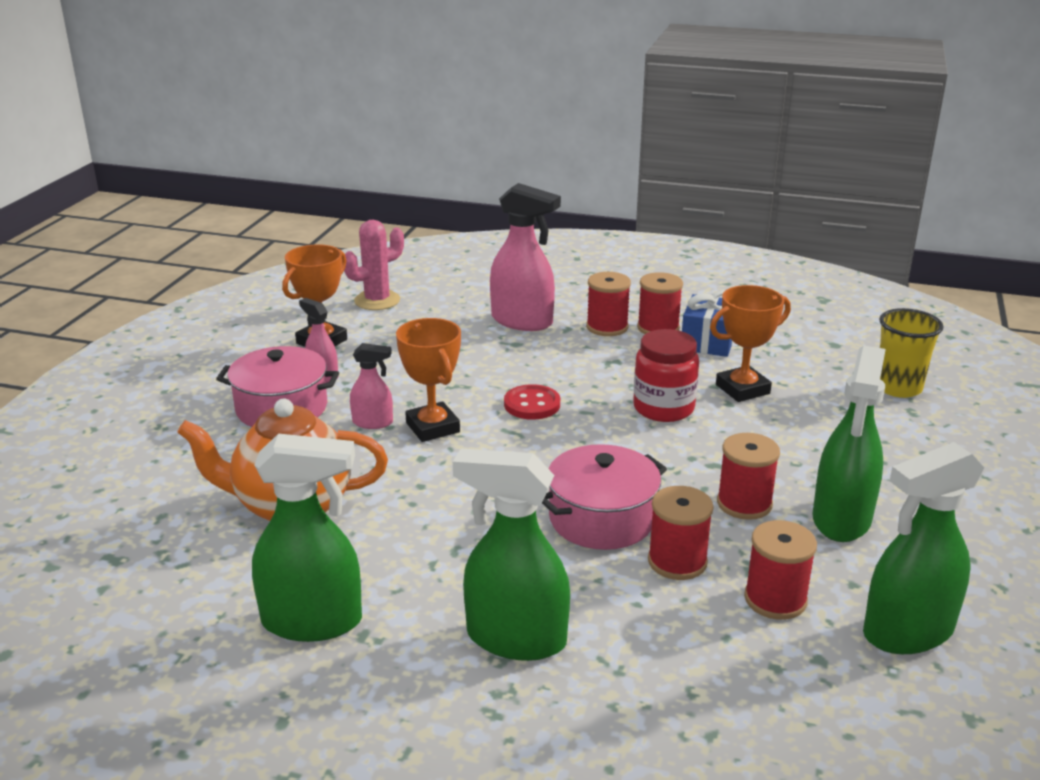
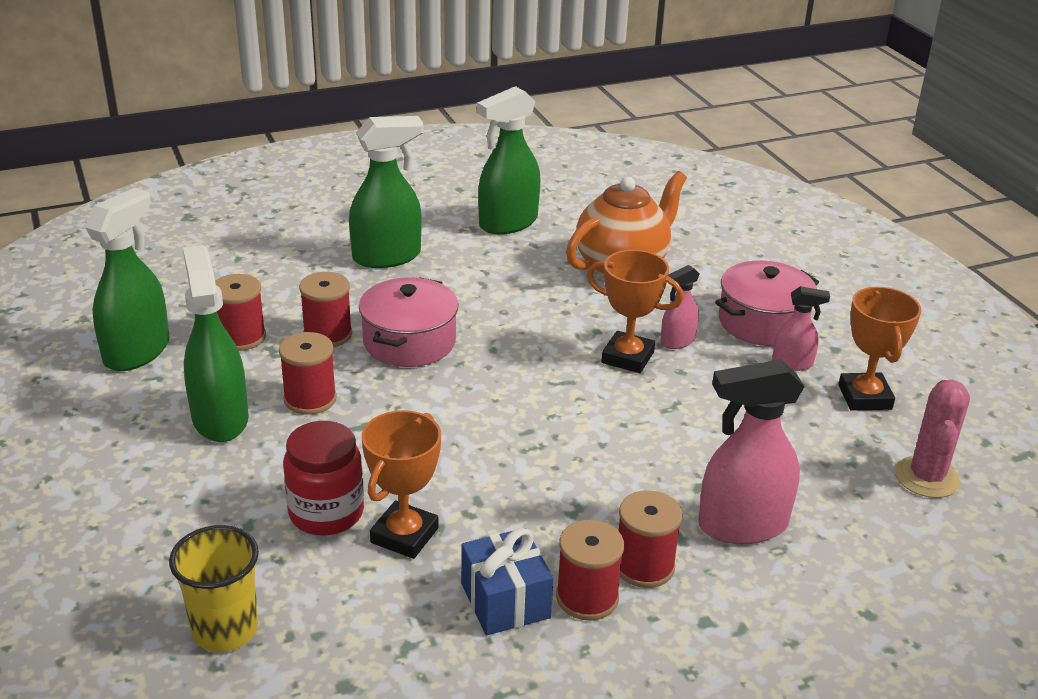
camera: 140 degrees right, 5 degrees up
red button [504,384,560,420] -> none
red jar [633,329,699,422] -> red jar moved to [283,421,364,536]

